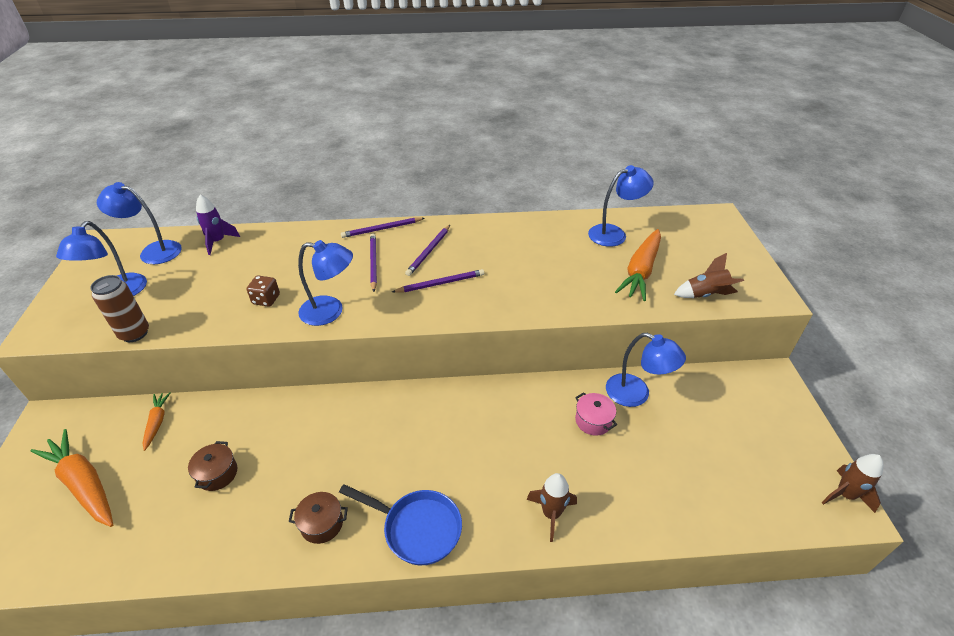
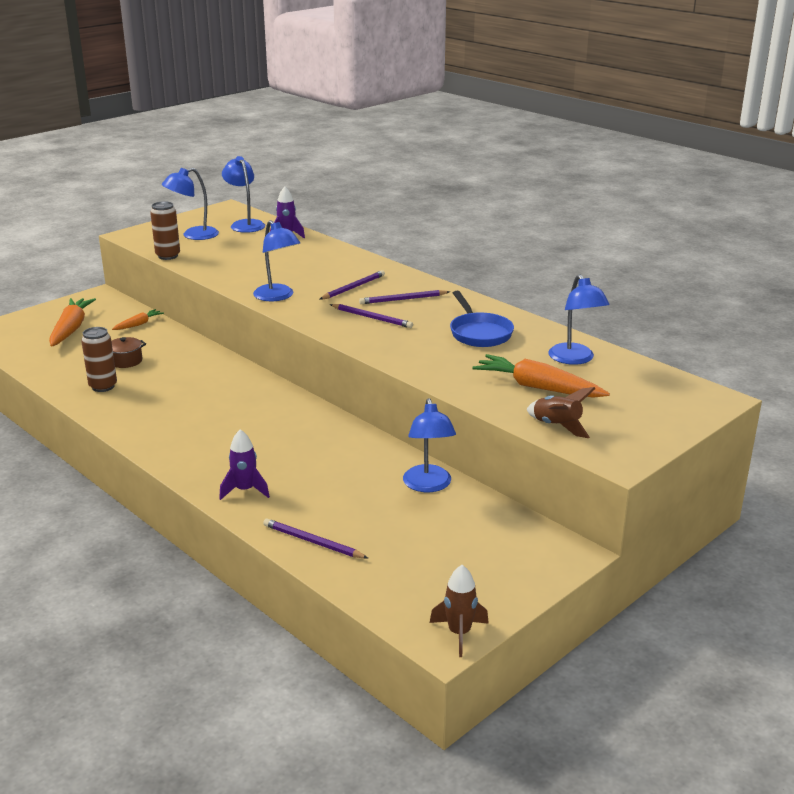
camera: 50 degrees right, 15 degrees down
brown dice [247,275,280,307] -> none
brown pot [289,492,348,544] -> none
blue pan [339,484,462,565] -> blue pan moved to [450,290,514,347]
purple pencil [341,217,424,238] -> purple pencil moved to [263,519,368,558]
brown rocket [526,473,577,542] -> purple rocket [219,429,270,500]
pink pot [575,392,617,436] -> none
blue lamp [588,165,654,247] -> blue lamp turned 45 degrees clockwise [548,274,609,365]
orange carrot [615,229,661,301] -> orange carrot turned 45 degrees clockwise [472,354,610,398]
none -> brown can [81,327,117,392]

